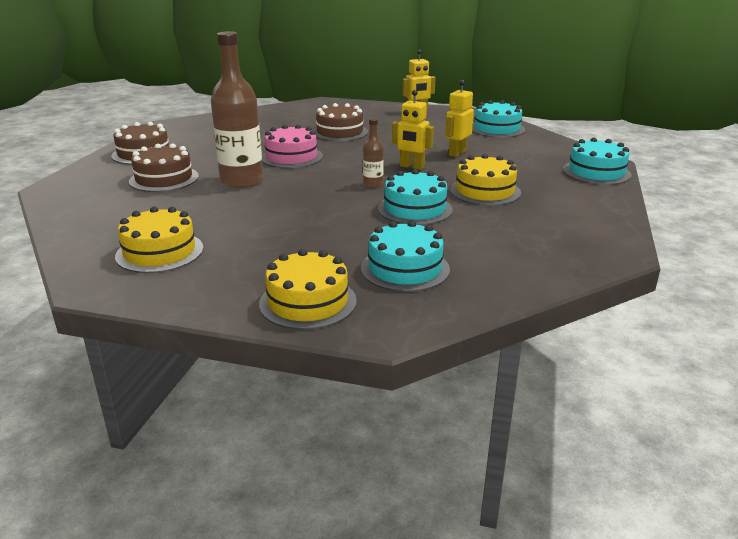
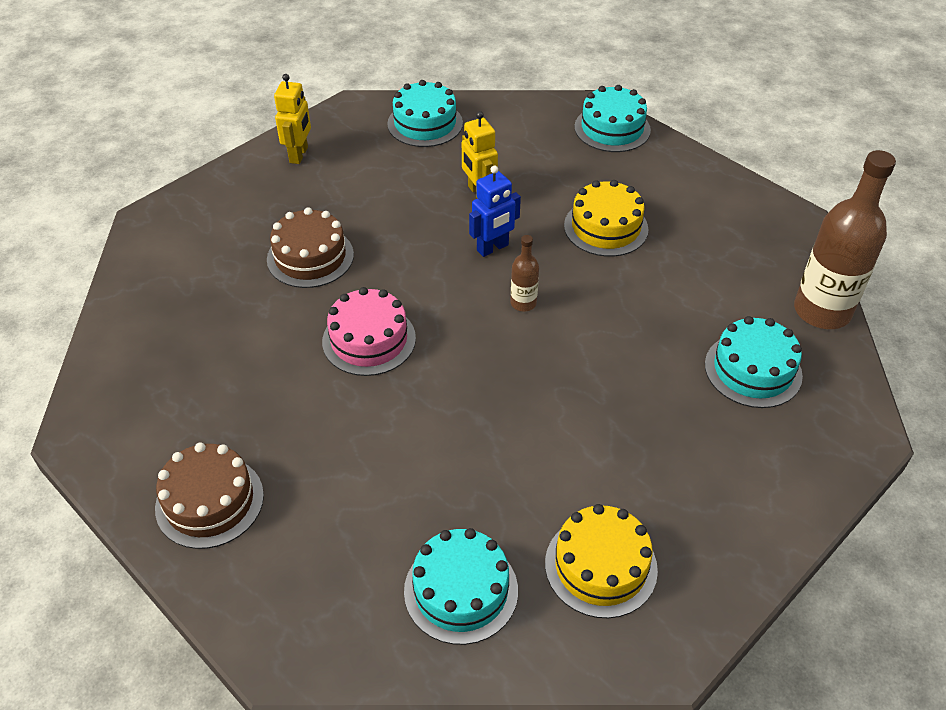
camera: 60 degrees left, 20 degrees up
brown cake [129,143,199,192] -> none
brown bottle [211,31,263,188] -> brown bottle moved to [794,150,896,329]
yellow cake [259,249,357,330] -> none
turquoise cake [378,169,453,225] -> turquoise cake moved to [404,528,518,645]
yellow robot [392,90,434,170] -> blue robot [469,166,521,257]

